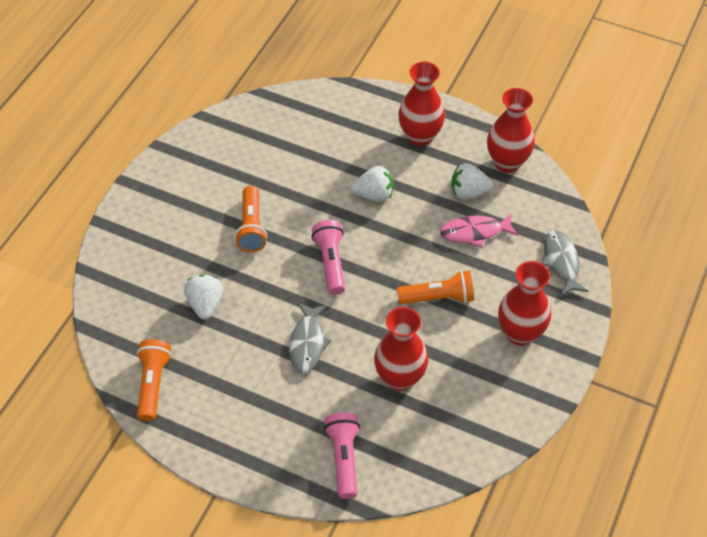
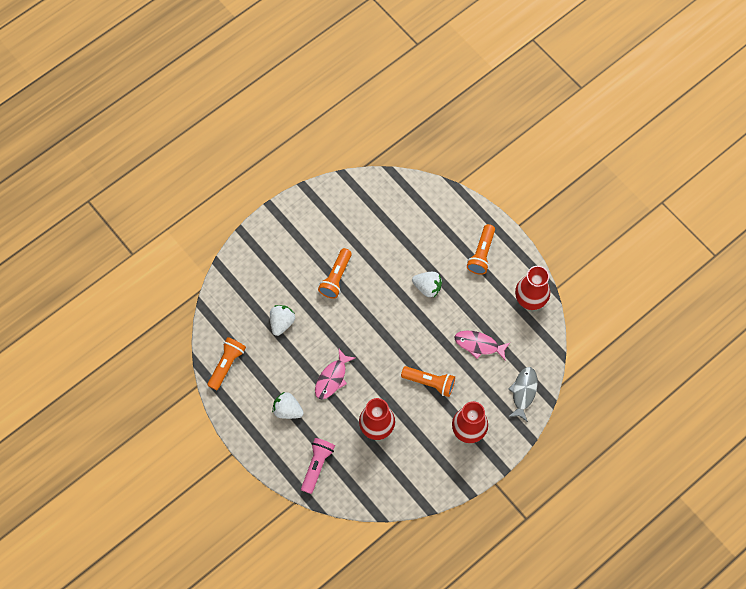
camera: 25 degrees right, 15 degrees up
grey fish [289,303,332,373] -> pink fish [315,349,355,400]
pink flashlight [312,220,345,295] -> none
red vase [398,62,445,146] -> orange flashlight [467,224,495,275]
white strawberry [451,163,493,200] -> white strawberry moved to [272,392,304,419]

